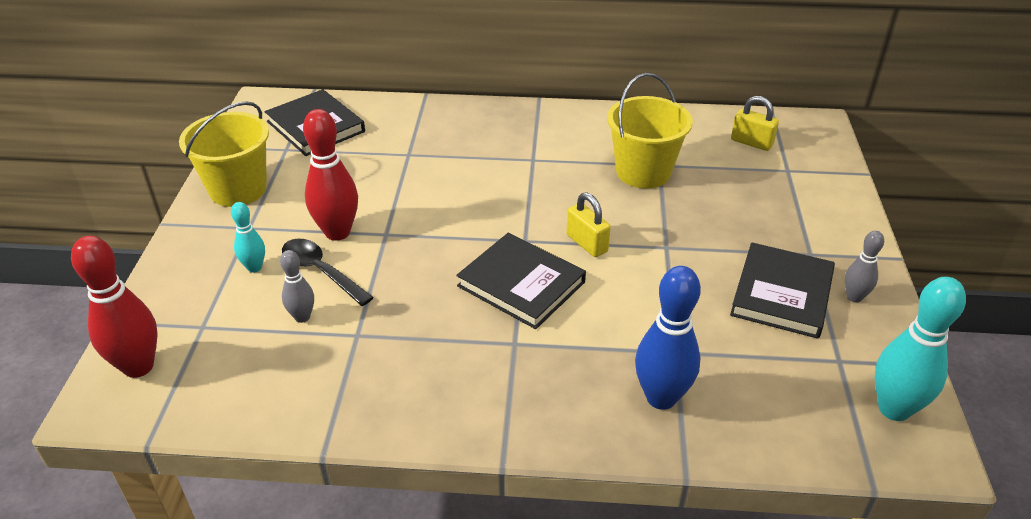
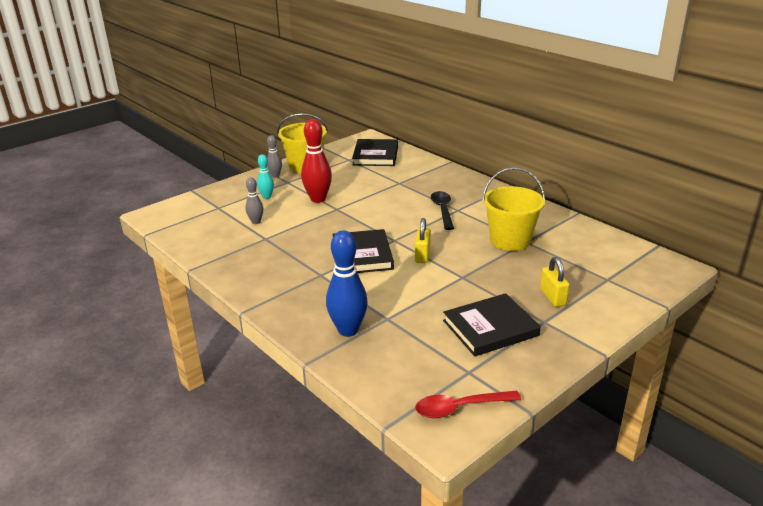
camera: 45 degrees right, 10 degrees down
red bowling pin [71,236,158,378] -> none
black spoon [282,239,374,306] -> black spoon moved to [431,191,454,230]
yellow padlock [731,96,779,151] -> yellow padlock moved to [540,257,570,307]
grey bowling pin [845,231,884,302] -> grey bowling pin moved to [267,135,282,178]
turquoise bowling pin [875,277,966,421] -> red spoon [415,391,521,418]

